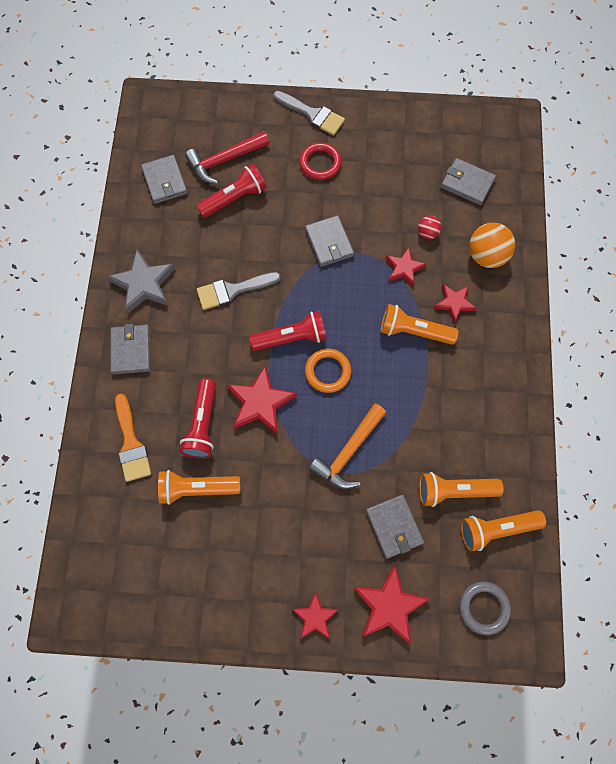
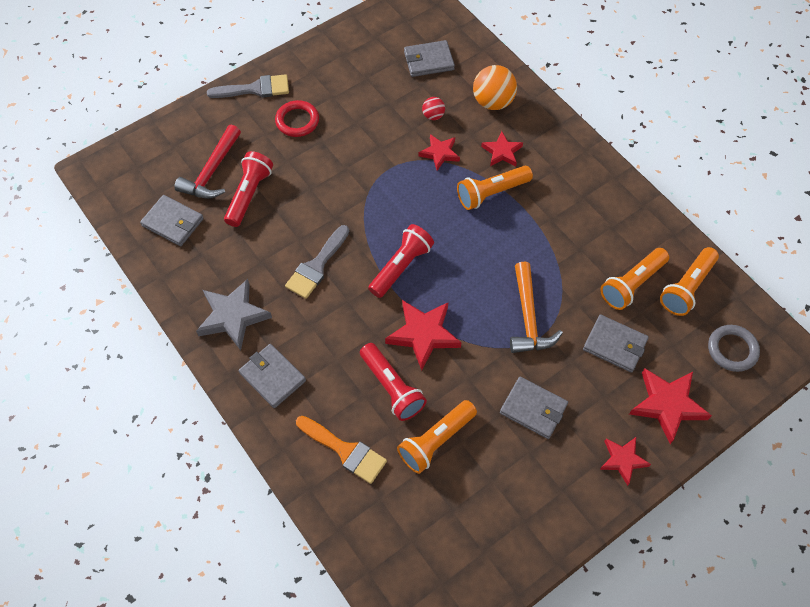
camera: 40 degrees left, 10 degrees down
grey wallet [305,215,354,267] -> grey wallet moved to [500,377,568,439]
orange ring [305,349,351,393] -> none

